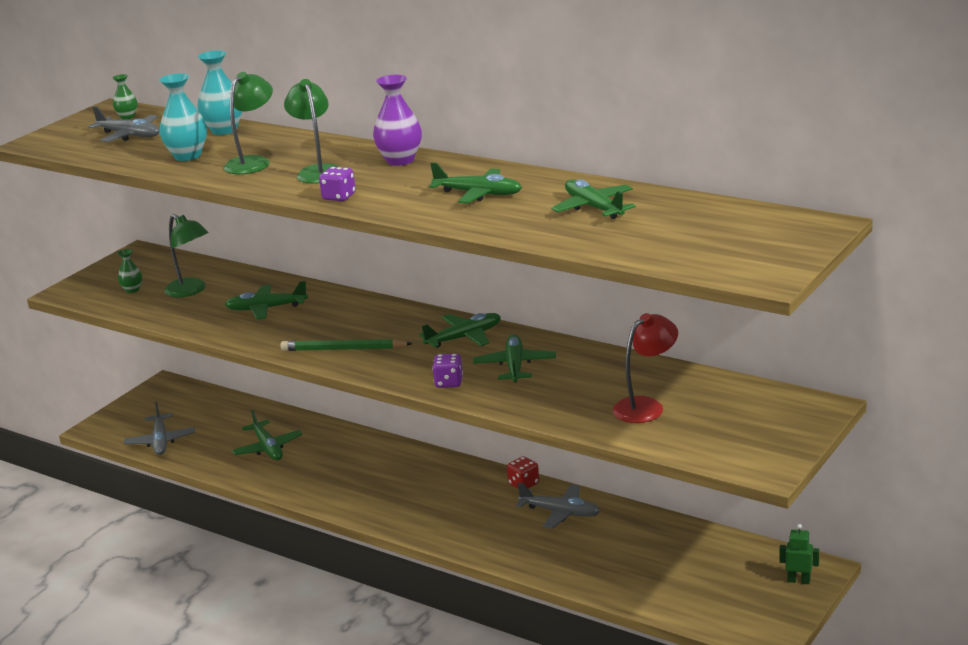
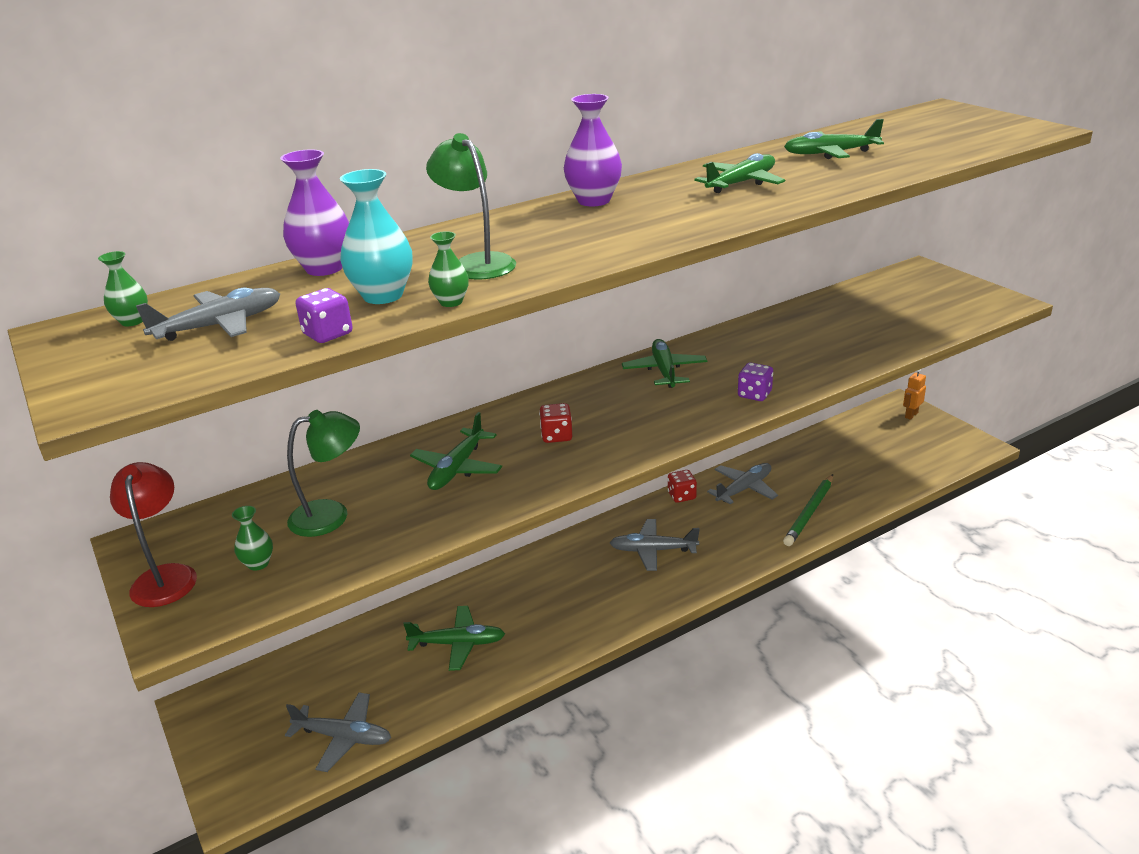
camera: 65 degrees left, 5 degrees up
turquoise vase [197,50,242,135] -> purple vase [280,150,349,276]
green pencil [280,339,413,351] -> green pencil moved to [783,474,833,546]
green lamp [284,79,339,184] -> none
purple dice [319,167,356,201] -> purple dice moved to [295,288,353,343]
green plane [473,334,556,383] -> none
red lamp [613,313,678,423] -> red lamp moved to [110,462,197,607]
green robot [779,524,819,584] -> orange robot [903,369,926,420]
none -> green vase [428,231,469,307]
none -> red dice [539,403,573,443]
none -> grey plane [610,519,700,571]

